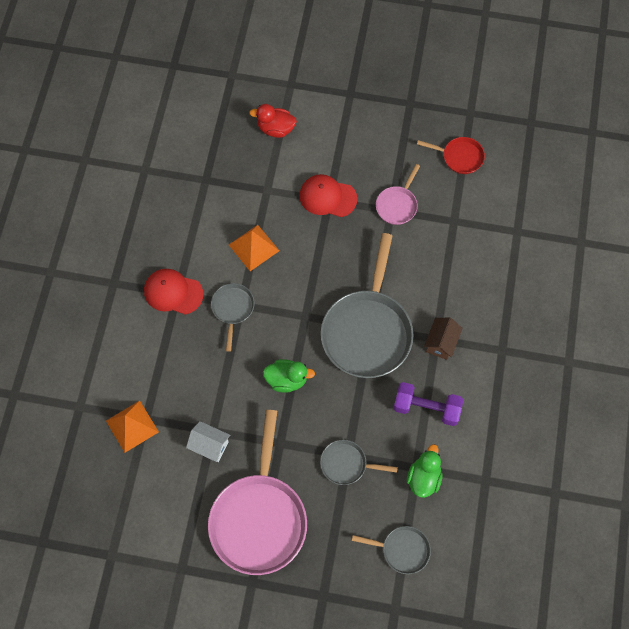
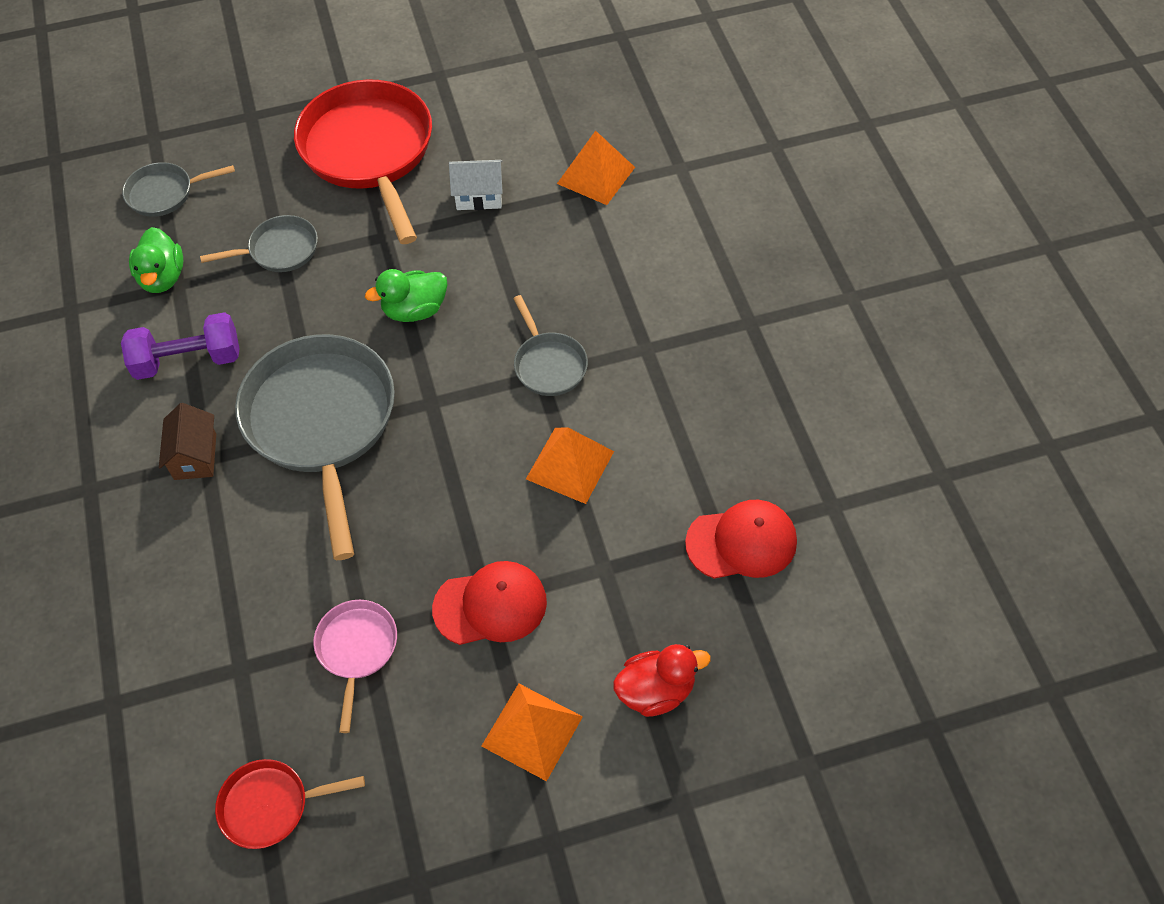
camera: 155 degrees right, 10 degrees down
red cap [144,269,203,315] -> red cap moved to [685,500,797,579]
pink pan [208,410,307,575] -> red pan [294,79,432,244]
none -> orange pyramid [482,684,583,781]

